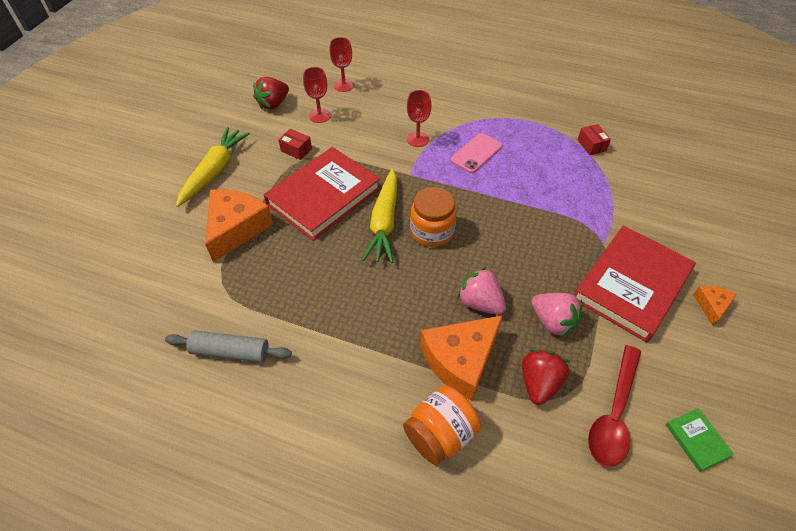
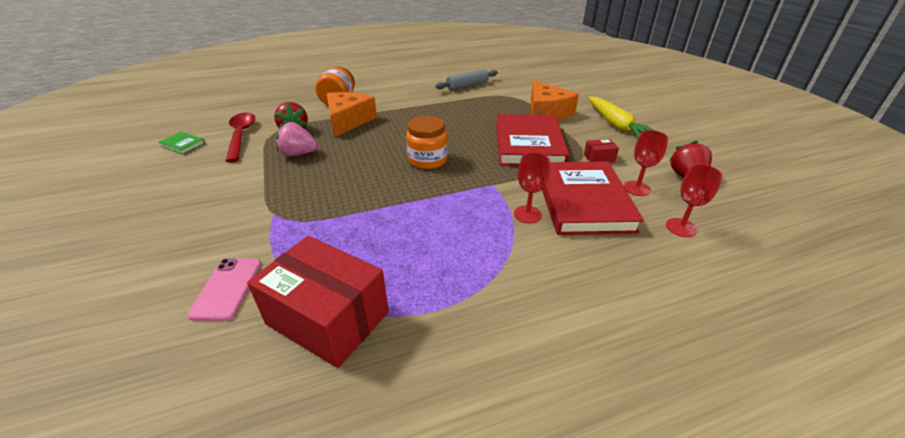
camera: 140 degrees right, 15 degrees down
yellow carrot [362,168,397,263] -> none
pink phone [450,133,502,173] -> pink phone moved to [187,258,261,321]
pink strawberry [457,267,506,315] -> none
red book [574,225,696,342] -> red book moved to [542,161,644,235]
red box [577,124,611,155] -> red box [247,236,389,368], size x2.46
orange cheese [693,286,737,326] -> none

